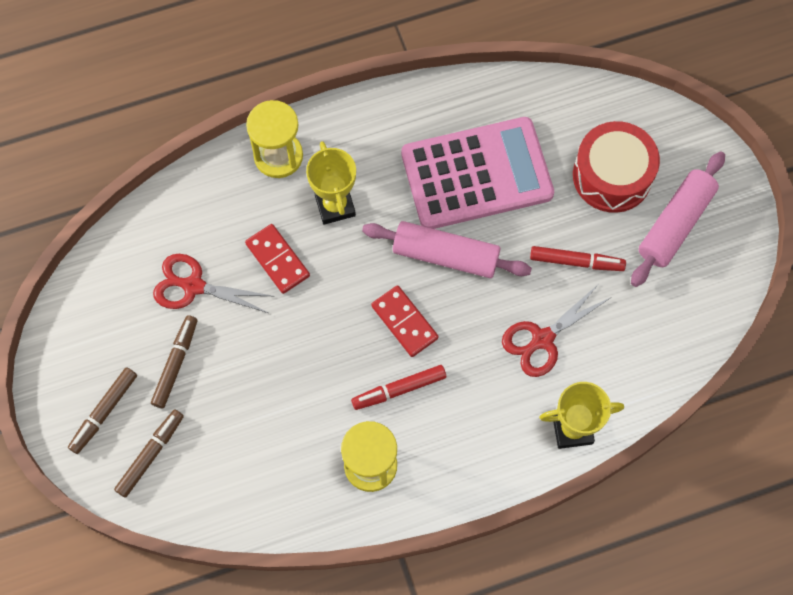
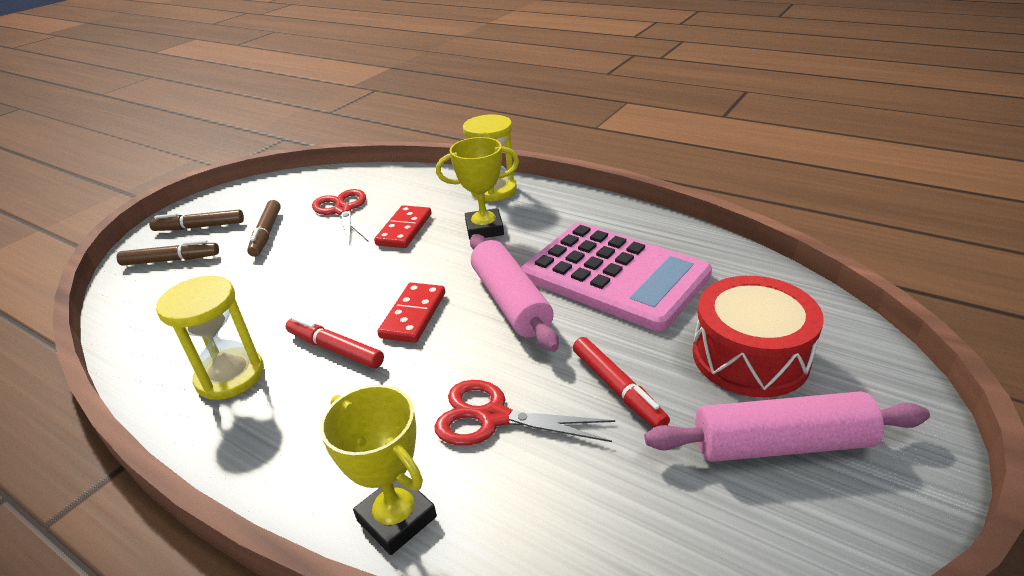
camera: 55 degrees right, 35 degrees down
brown marker [151,315,197,408] -> brown marker turned 105 degrees clockwise [247,200,281,257]
yellow trophy [306,141,356,225] -> yellow trophy turned 45 degrees clockwise [436,137,519,240]

